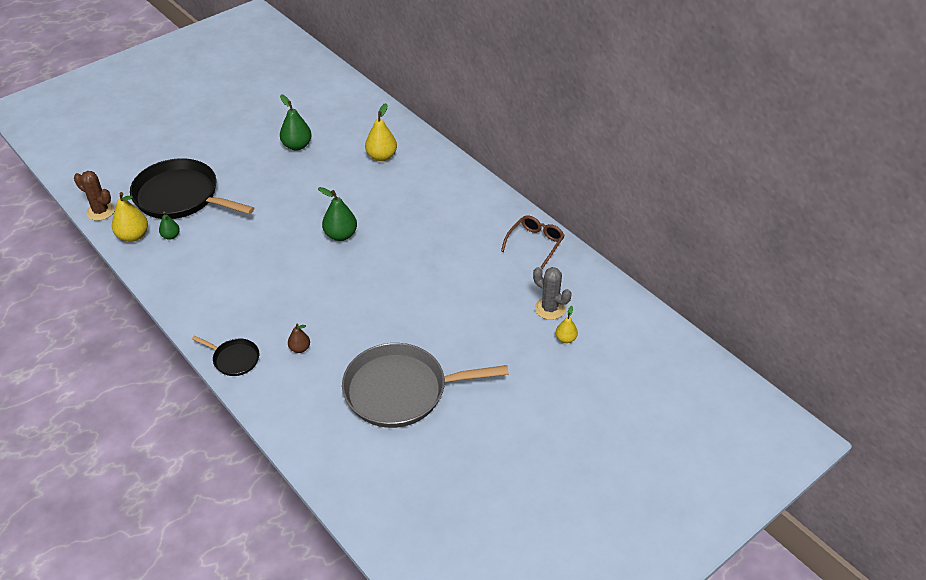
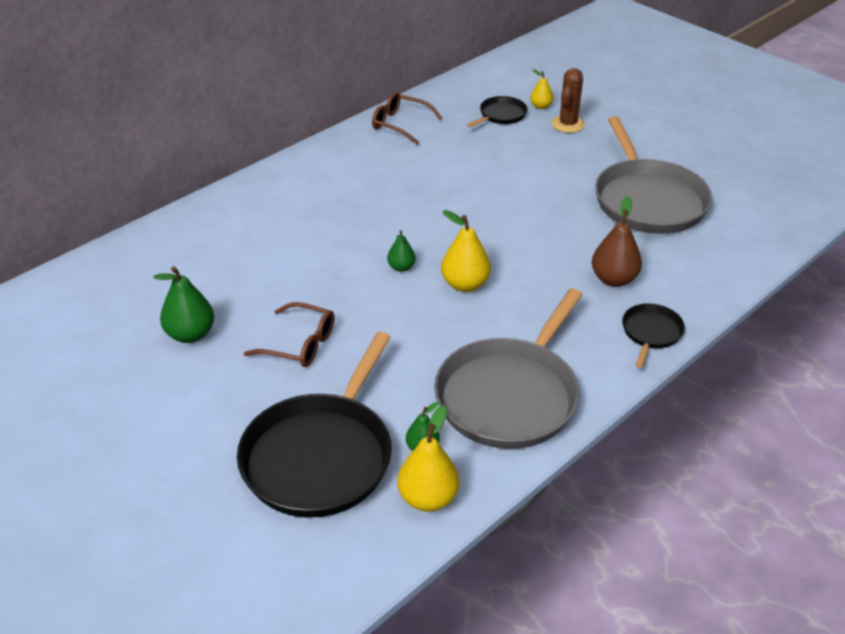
camera: 95 degrees left, 5 degrees down
brown cactus [74,171,115,221] -> brown cactus moved to [552,68,585,133]
brown pear [288,324,310,353] -> brown pear [592,196,642,287], size x1.73
green pear [318,187,357,241] -> green pear [387,230,415,272], size x0.58
yellow pear [365,103,397,161] -> yellow pear moved to [441,210,491,292]
grey cactus [533,267,571,320] -> black pan [467,96,527,127]
none -> brown glasses [244,302,335,367]
none -> grey pan [434,288,583,449]

